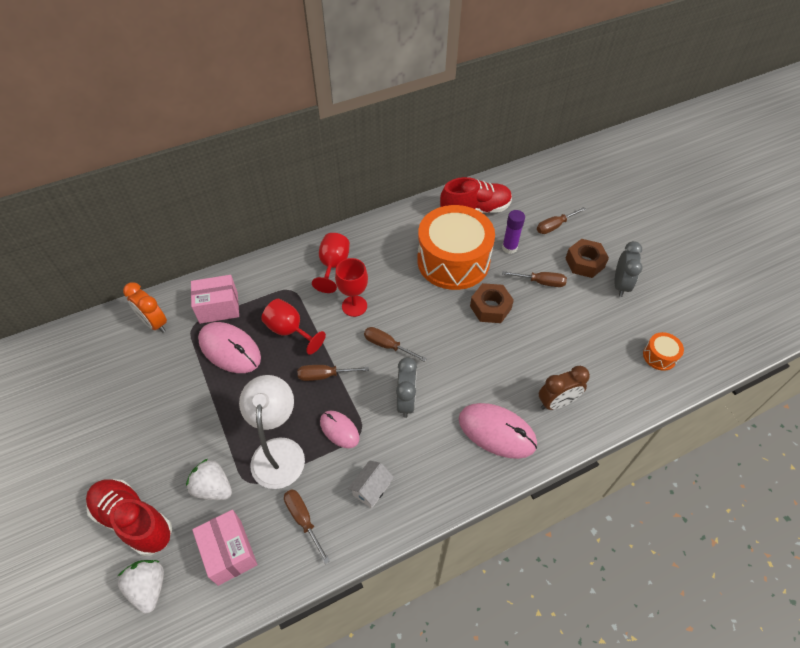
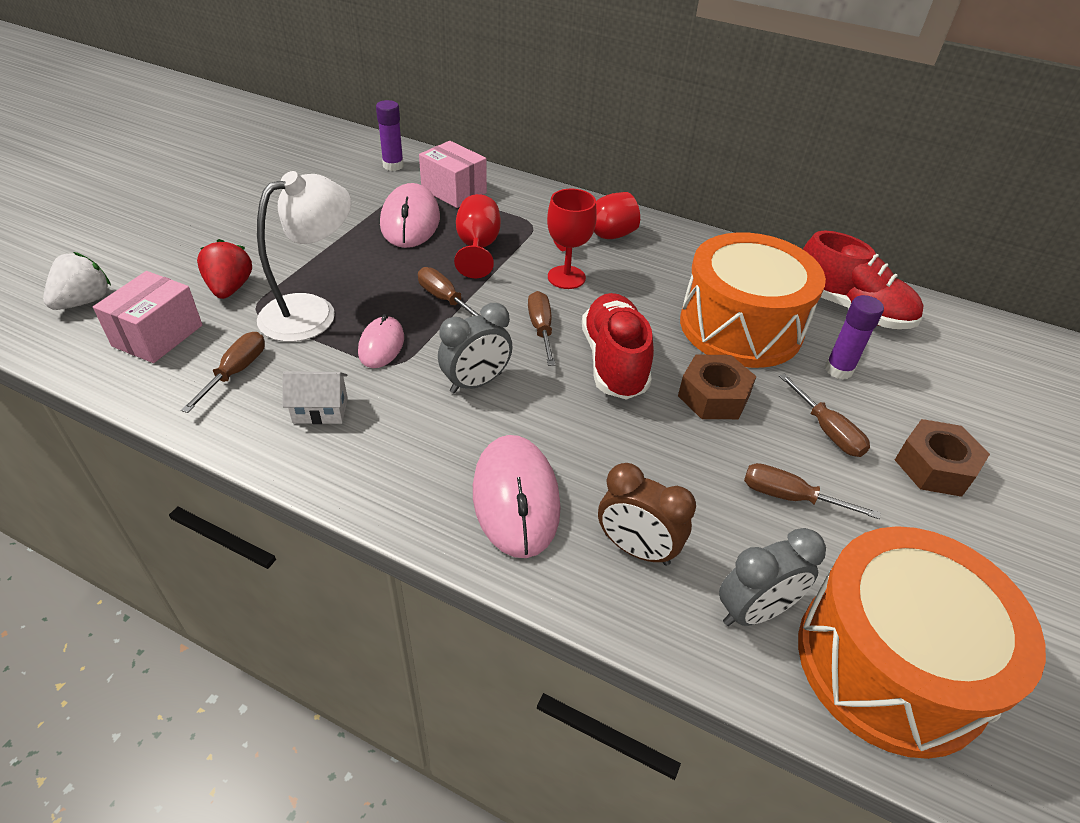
camera: 50 degrees right, 10 degrees down
red shoe [86,479,172,556] -> red shoe moved to [582,293,654,400]
orange clock [123,282,167,333] -> purple glue stick [376,100,404,171]
white strawberry [186,459,232,500] -> red strawberry [197,239,252,299]
brown screwdriver [537,207,586,234] -> brown screwdriver moved to [744,463,880,519]
grey clock [614,241,643,297] -> grey clock moved to [719,528,826,626]
orange drum [643,332,684,371] -> orange drum [798,526,1046,759], size x2.48

